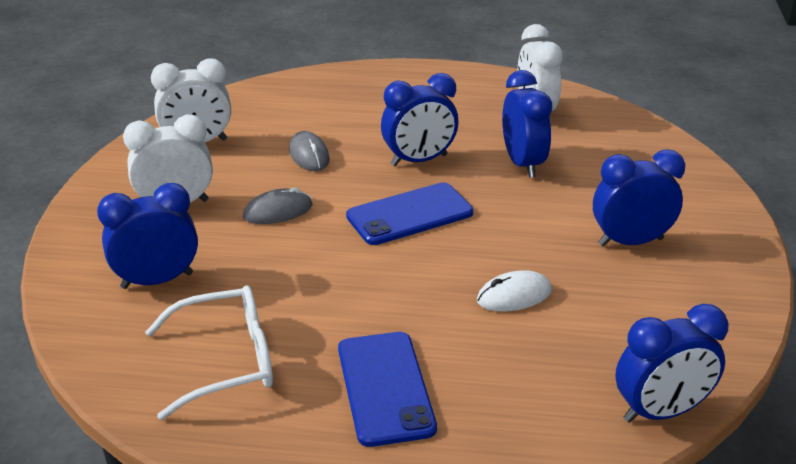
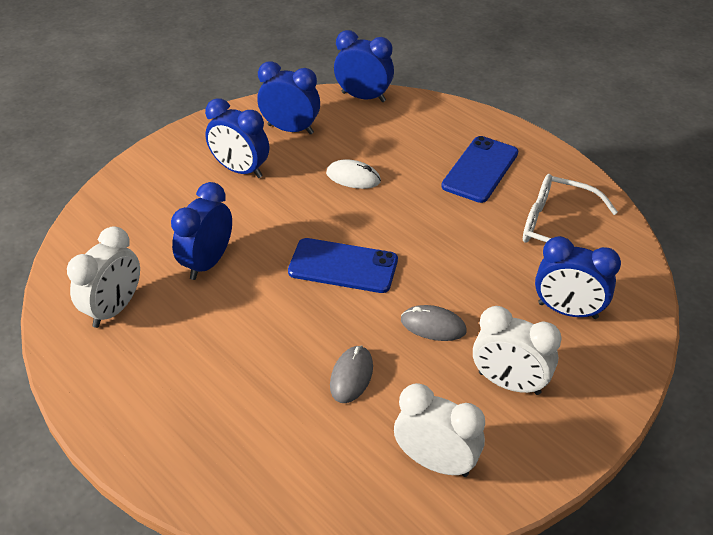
camera: 140 degrees left, 10 degrees up
blue clock [381,73,458,166] -> blue clock moved to [258,61,320,134]

